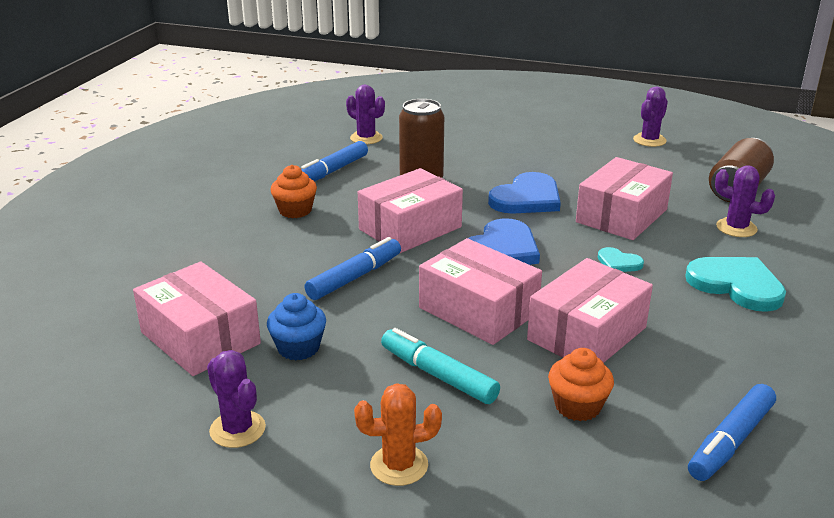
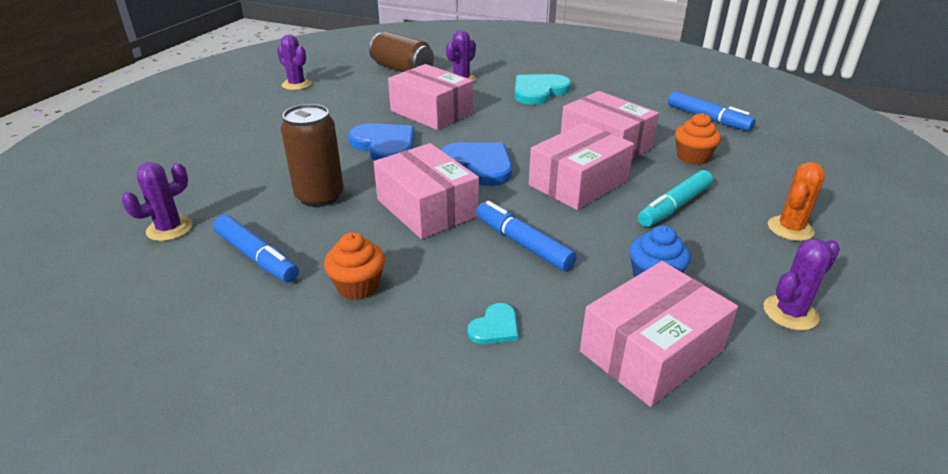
camera: 85 degrees left, 5 degrees up
orange cactus [354,383,442,486] -> orange cactus turned 45 degrees clockwise [768,162,825,241]
turquoise heart [598,247,644,272] -> turquoise heart moved to [467,303,518,344]

